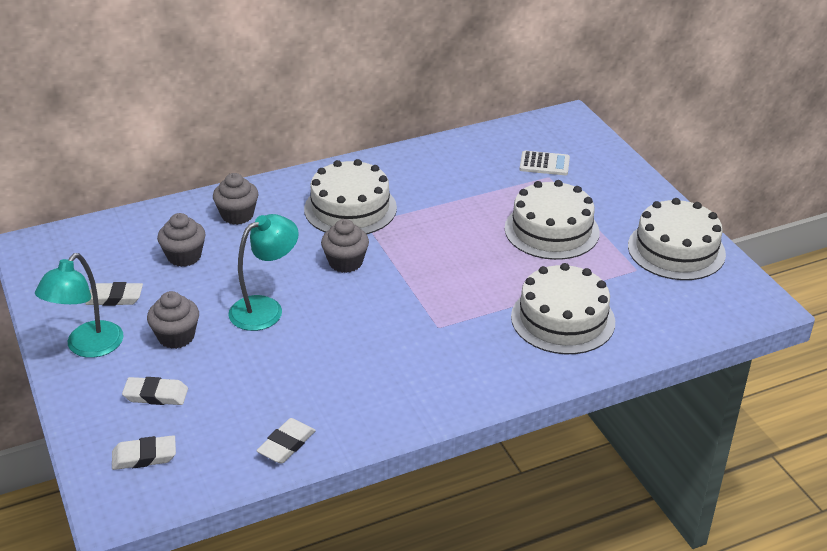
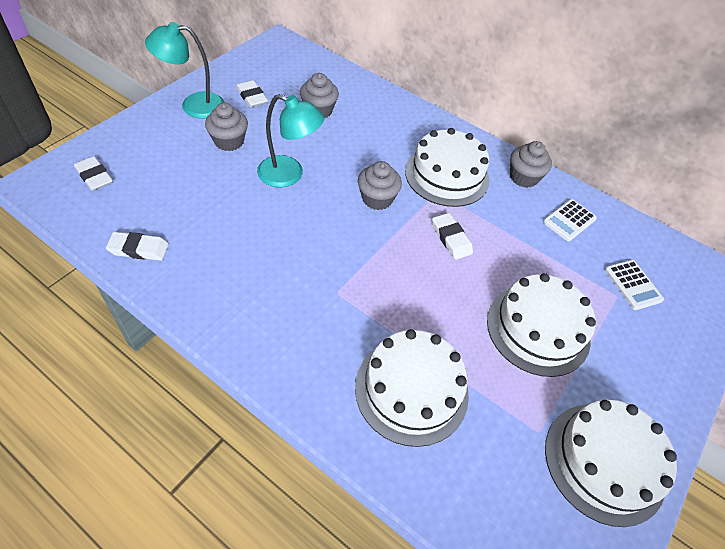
camera: 55 degrees right, 15 degrees up
white eraser [122,377,188,405] -> white eraser moved to [432,213,473,260]
grey cupcake [213,173,258,225] -> grey cupcake moved to [510,141,552,188]
none -> white calculator [543,199,597,241]

